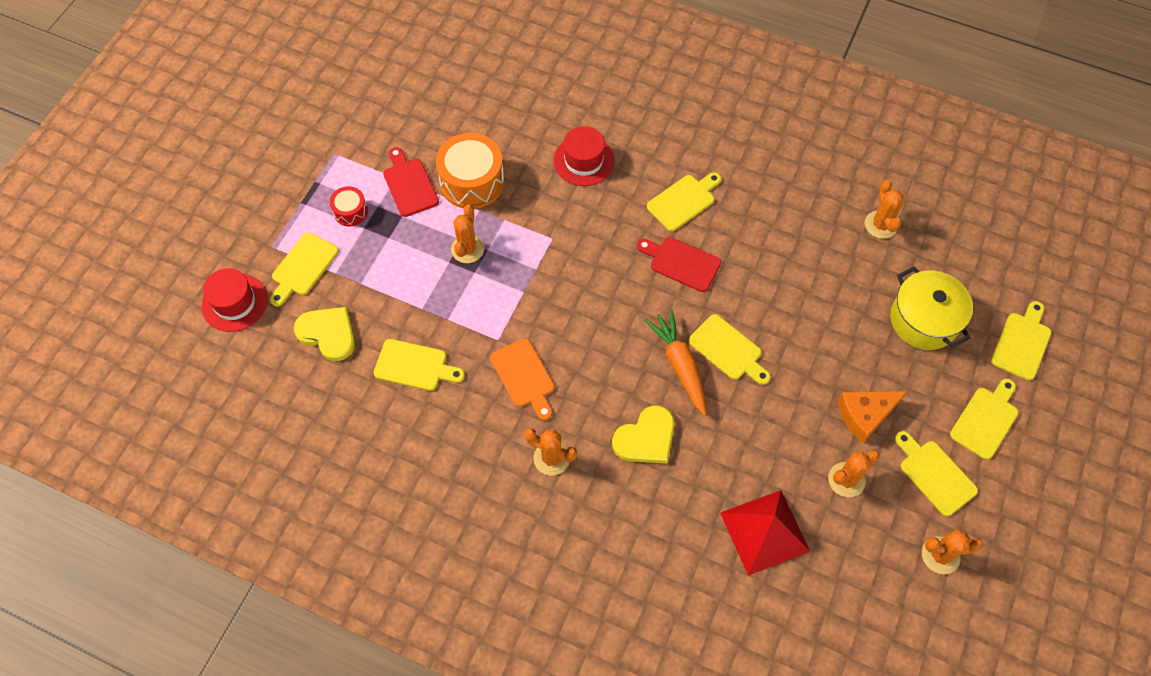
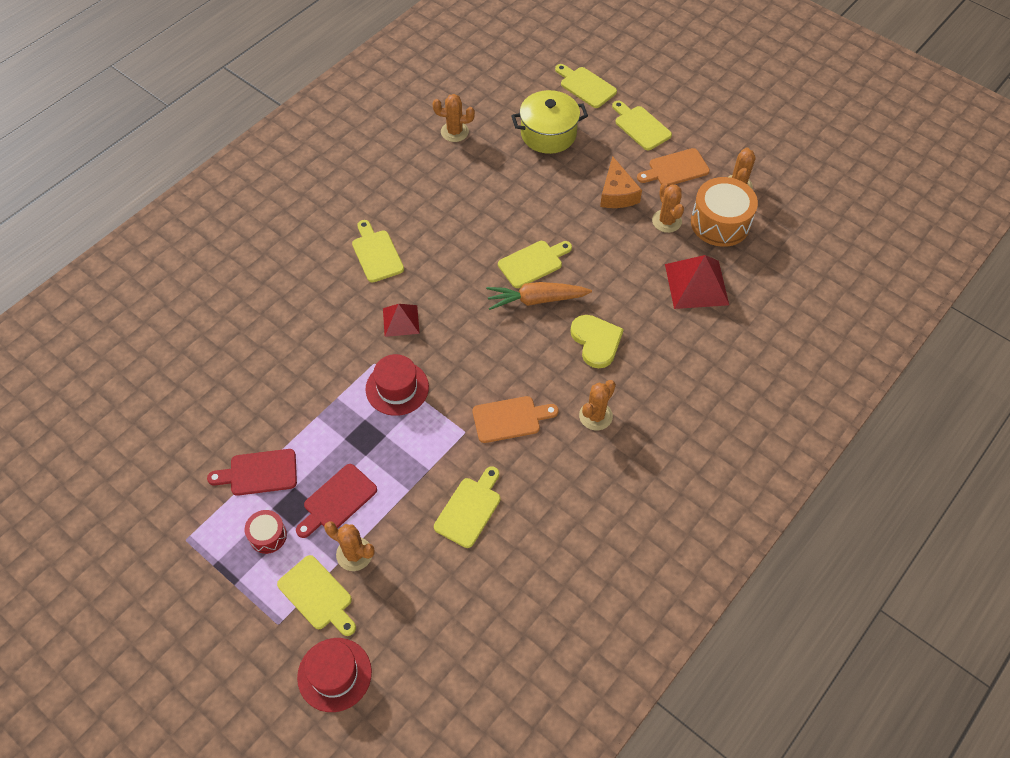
camera: 75 degrees left, 5 degrees down
yellow heart [294,307,355,361] -> none
orange drum [436,133,505,209] -> orange drum moved to [691,177,758,247]
orange cactus [451,204,485,263] -> orange cactus moved to [324,521,375,571]
red hat [553,126,615,186] -> red hat moved to [366,354,429,416]
red cutting board [637,237,721,292] -> red cutting board moved to [296,464,377,538]
yellow cutting board [895,431,978,516] -> orange cutting board [637,148,710,186]
none -> red pyramid [383,304,420,337]

